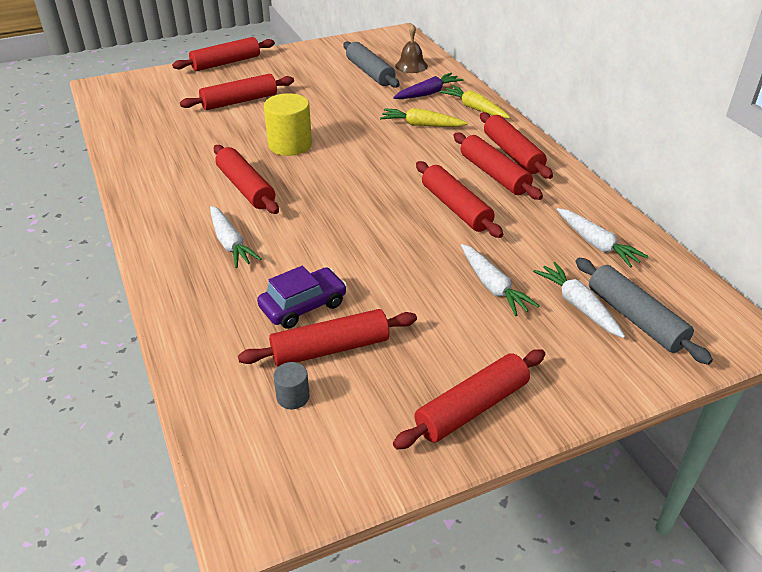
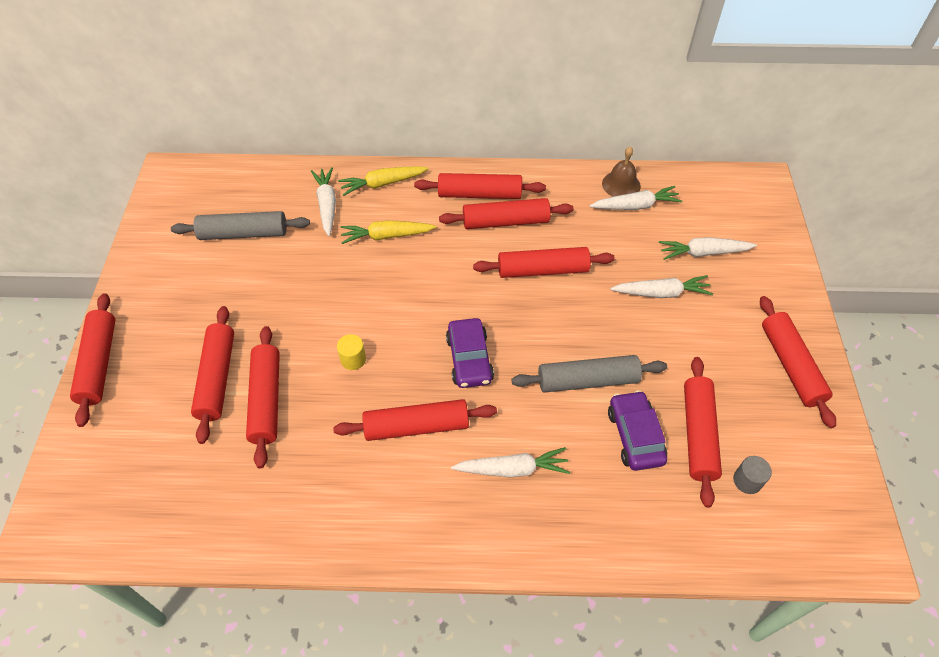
camera: 65 degrees left, 15 degrees up
yellow cylinder [264,93,312,156] -> yellow cylinder [337,334,366,370], size x0.50
yellow carrot [380,108,468,127] -> yellow carrot turned 45 degrees clockwise [341,220,437,244]
purple carrot [393,73,464,99] -> white carrot [311,167,336,237]
brown bell [395,24,428,73] -> brown bell moved to [602,146,641,197]
grey rolling pin [576,258,713,365] -> grey rolling pin moved to [511,355,667,393]
none -> red rolling pin [246,326,280,469]
none -> purple car [446,318,494,388]

